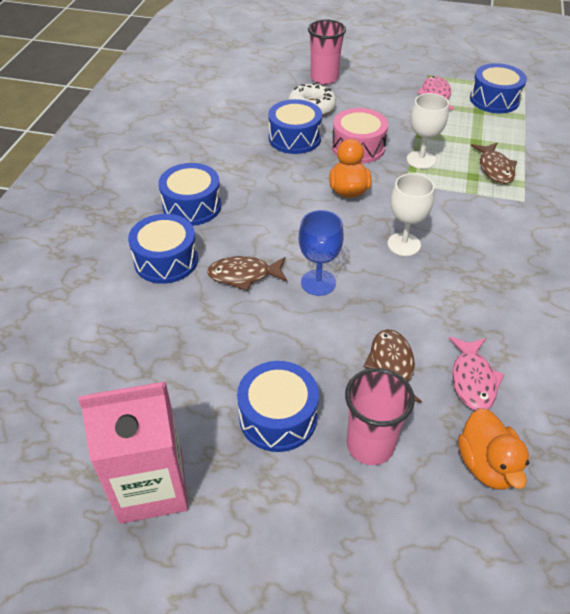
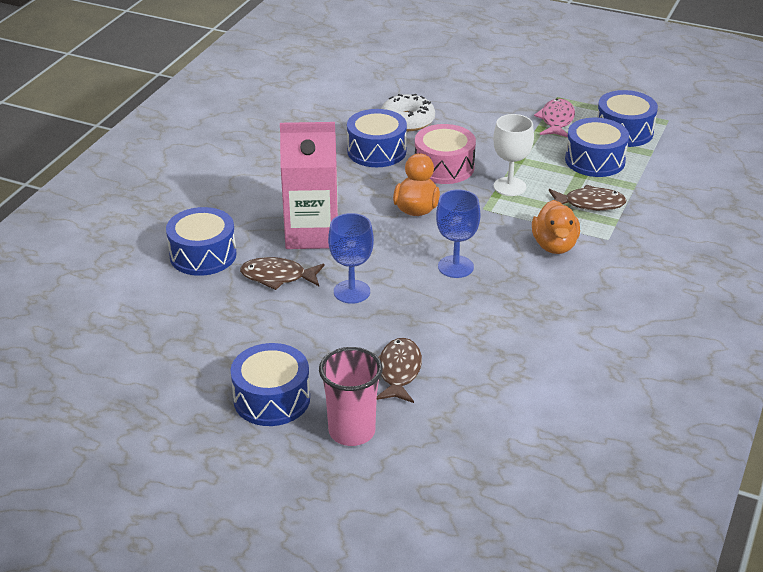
camera: 10 degrees right, 10 degrees down
pink carton [78,381,188,524] -> pink carton moved to [280,122,338,249]
blue drum [158,163,222,226] -> blue drum moved to [565,118,629,177]
pink cup [308,20,346,85] -> none
white goblet [387,173,435,256] -> blue goblet [436,190,480,278]
pink fish [449,337,505,410] -> none
orange duck [458,408,529,490] -> orange duck moved to [532,200,580,254]
brown fish [471,143,517,184] -> brown fish turned 90 degrees counterclockwise [549,185,626,211]

